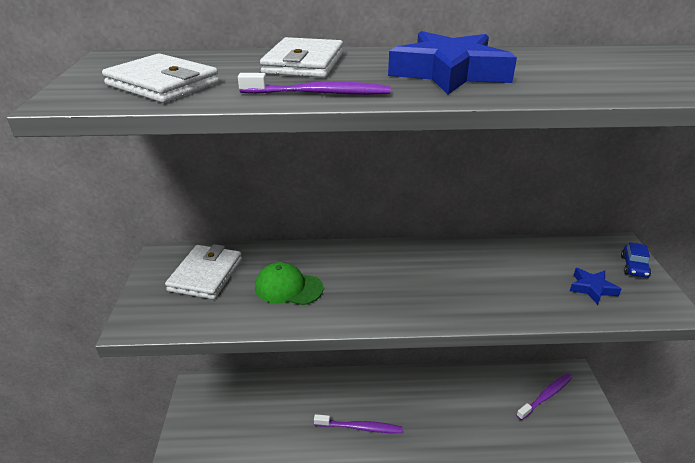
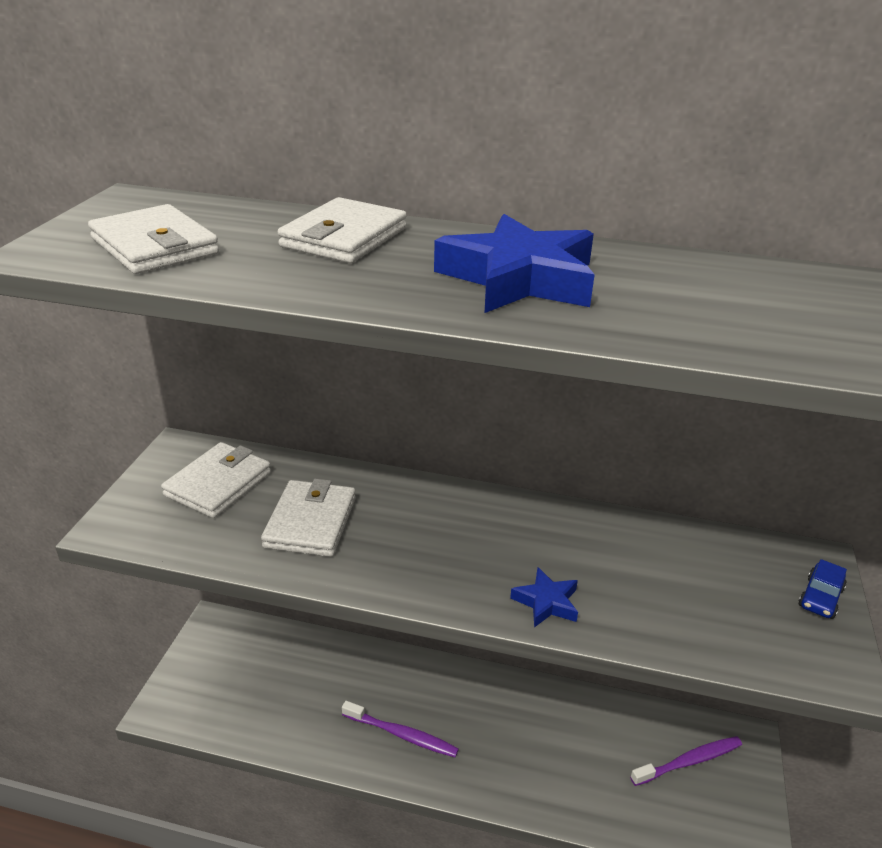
camera: 15 degrees right, 0 degrees up
purple toothbrush [238,73,390,95] -> none
green cap [255,262,324,305] -> white wallet [261,479,356,557]
blue star [570,268,621,305] -> blue star moved to [510,567,578,627]

